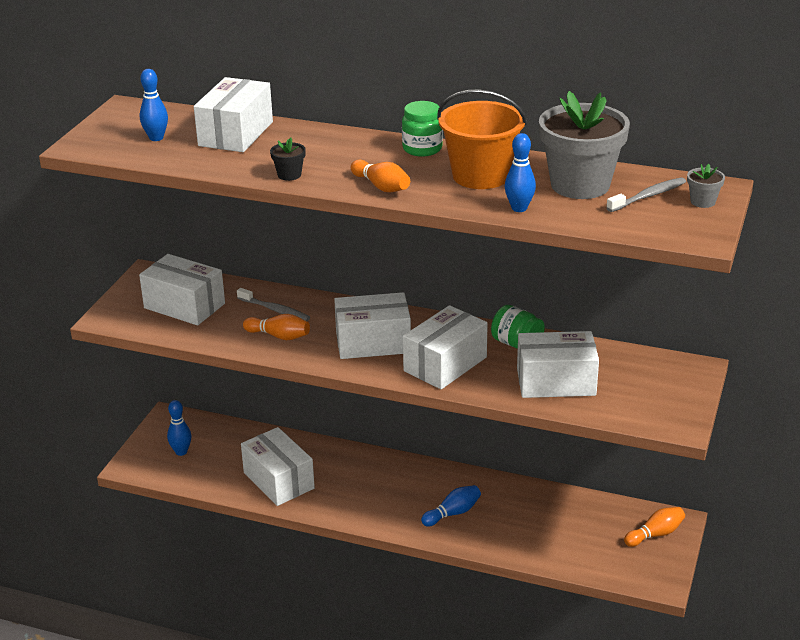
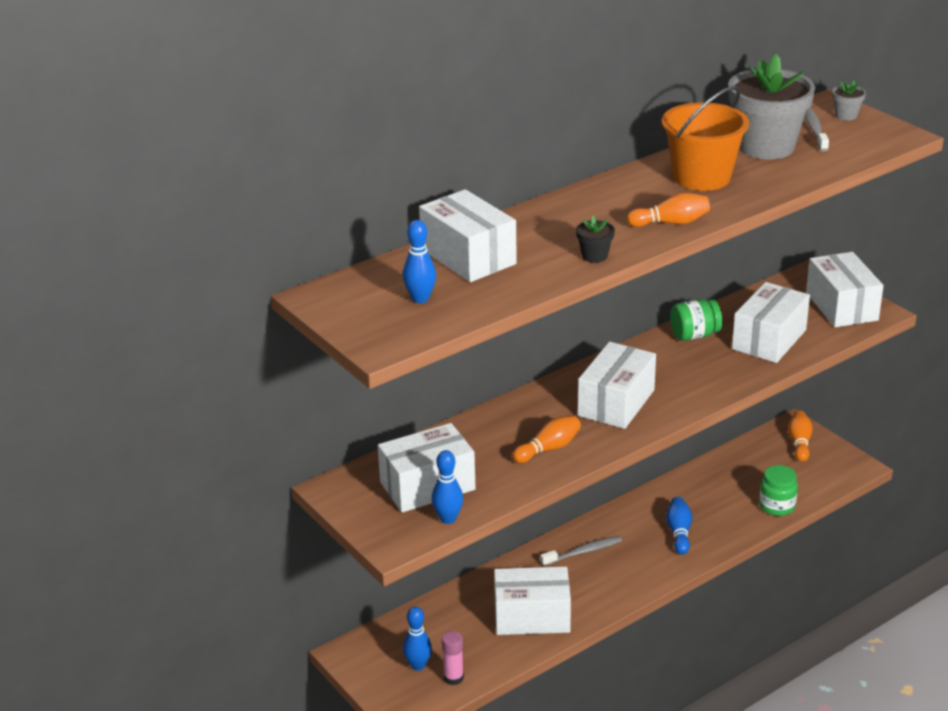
camera: 55 degrees left, 0 degrees up
grey toothbrush [237,288,310,321] -> grey toothbrush moved to [540,536,622,566]
green jar [402,101,443,157] -> green jar moved to [759,465,798,516]
white box [403,305,488,389] -> white box moved to [806,252,884,327]
blue bowling pin [505,133,536,212] -> blue bowling pin moved to [432,450,463,524]
none -> pink glue stick [442,631,464,685]

